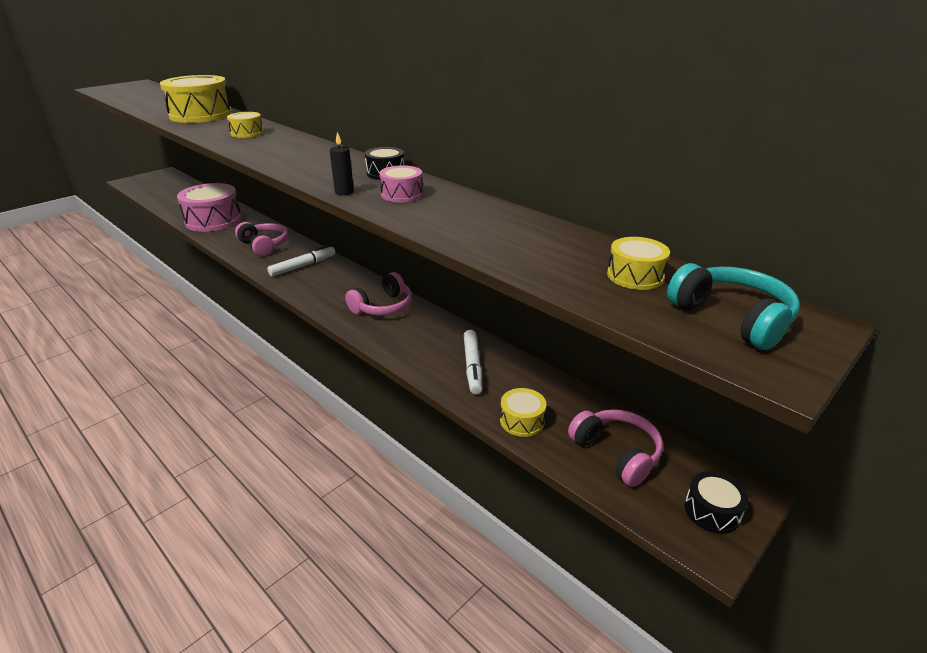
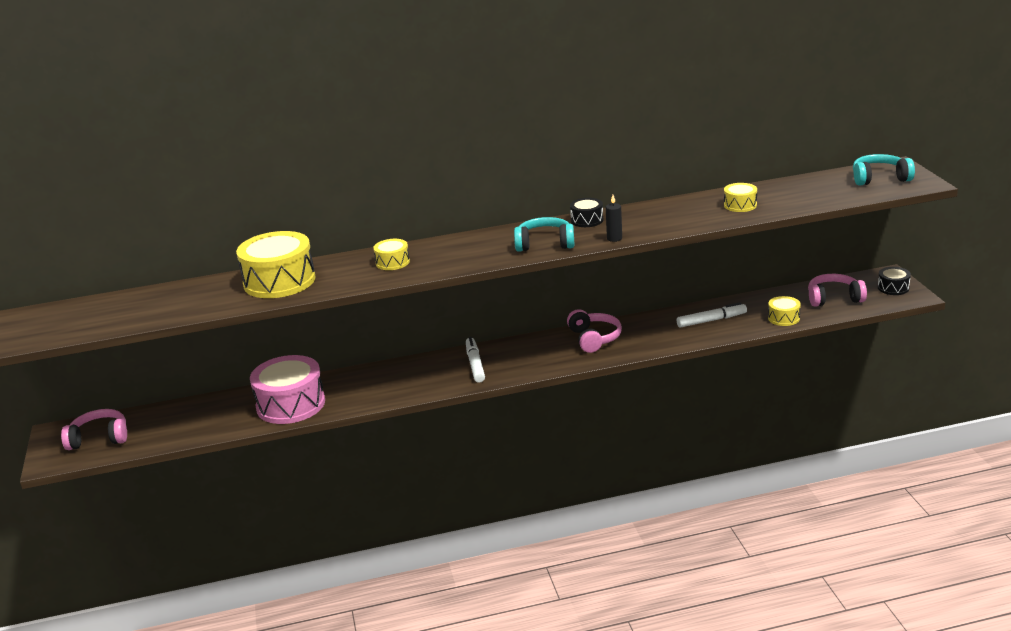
camera: 55 degrees left, 5 degrees down
pink headphones [235,222,288,256] -> pink headphones moved to [61,409,127,450]
pink drum [379,165,423,202] -> none
white marker [464,330,482,394] -> white marker turned 45 degrees counterclockwise [677,302,747,328]
yellow drum [607,237,670,290] -> yellow drum moved to [724,183,757,212]
none -> turquoise headphones [514,217,575,252]

